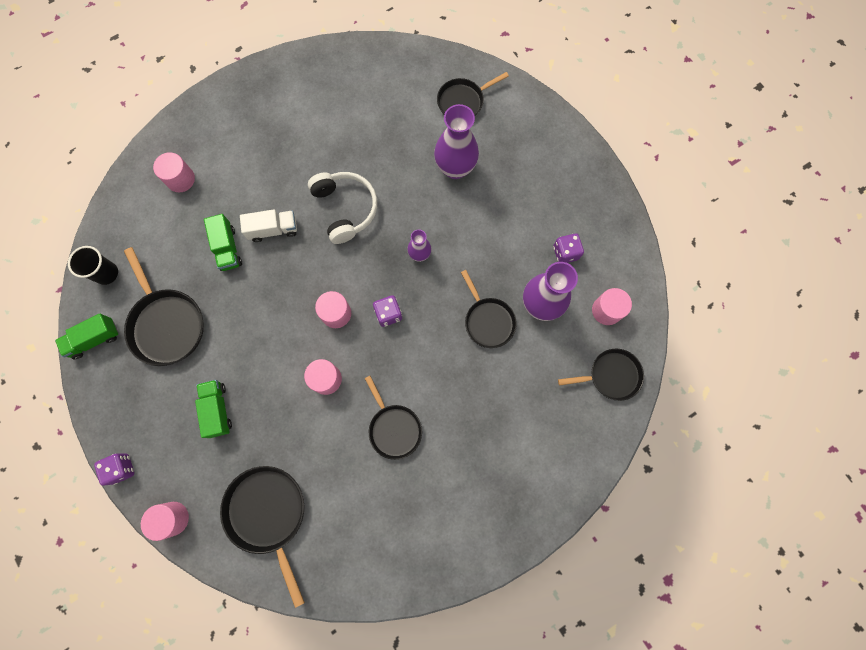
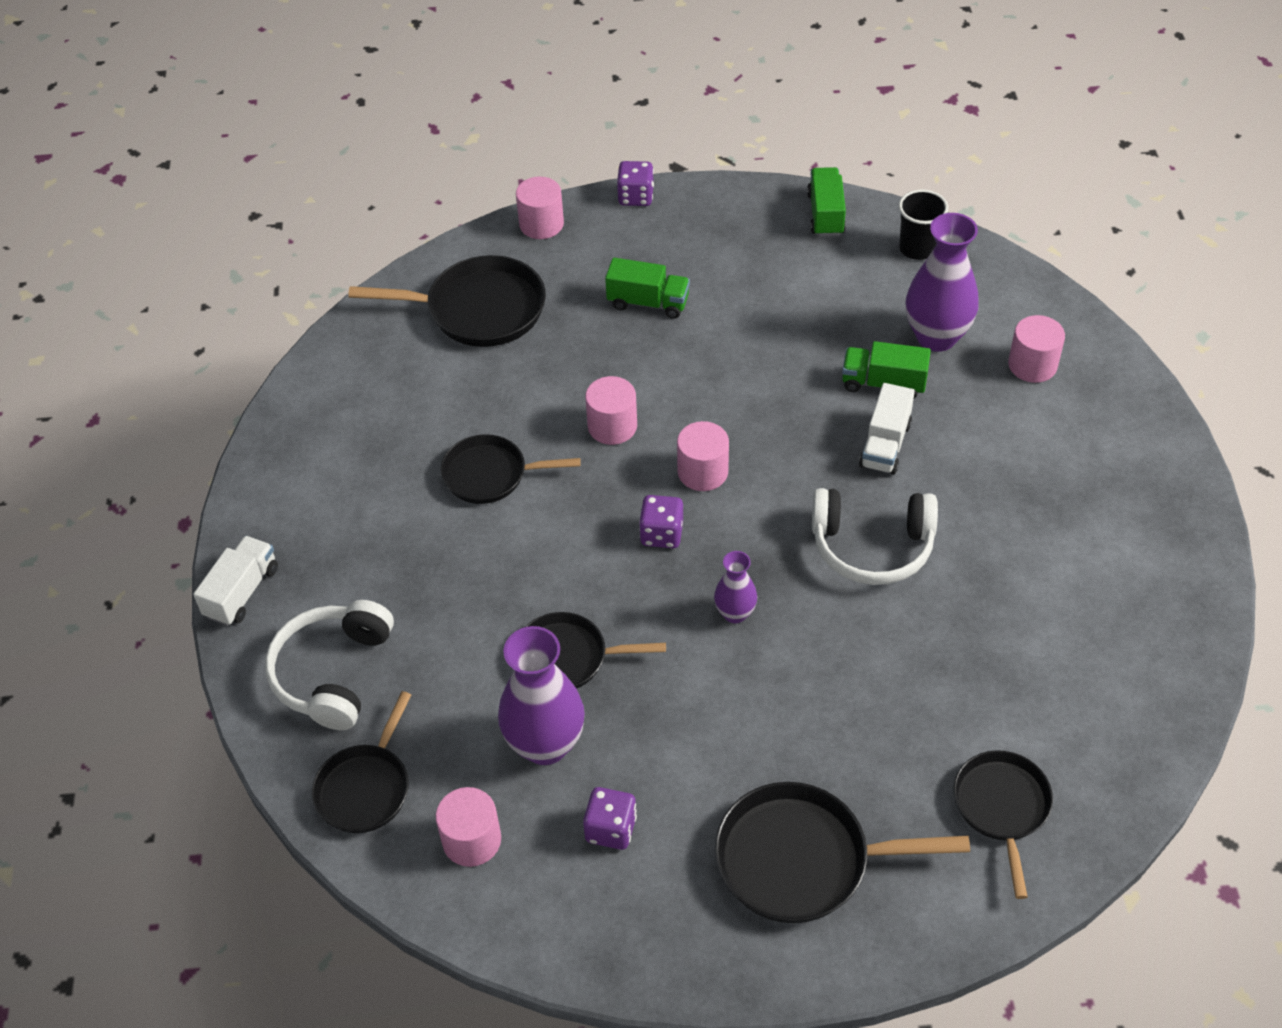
camera: 120 degrees right, 25 degrees down
black pan [124,247,204,366] -> black pan moved to [715,782,970,923]
purple vase [434,104,479,179] -> purple vase moved to [906,213,979,352]
none -> white truck [193,536,278,626]
none -> white headphones [265,600,394,730]

